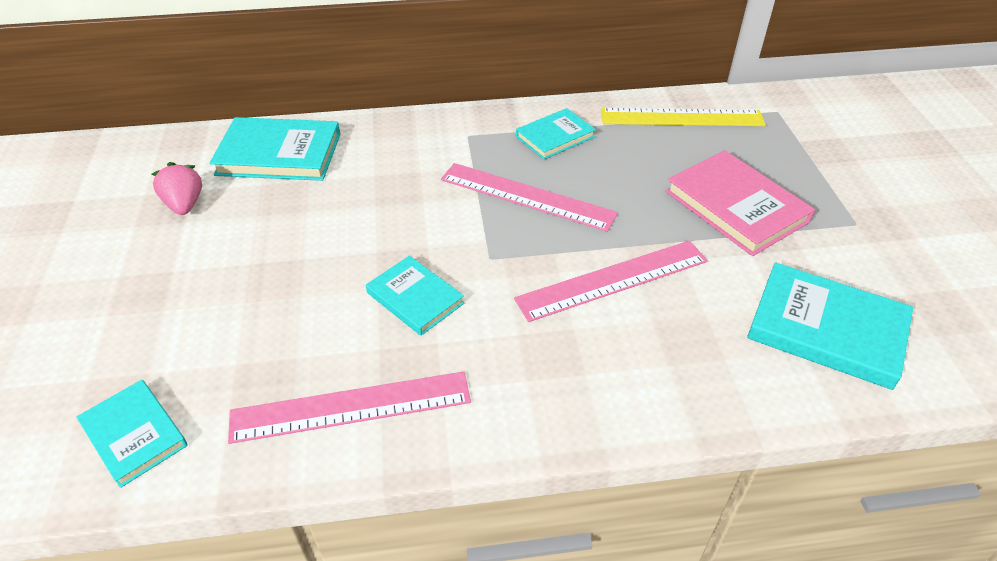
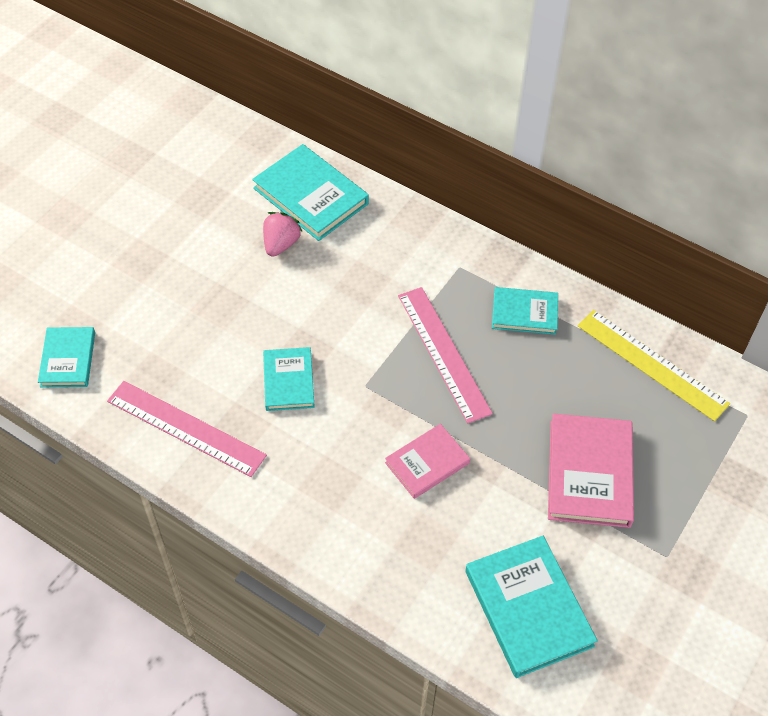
camera: 40 degrees right, 10 degrees up
pink strawberry [152,162,202,215] -> pink strawberry moved to [263,212,303,257]
pink ruler [514,240,708,322] -> pink book [385,424,470,499]

